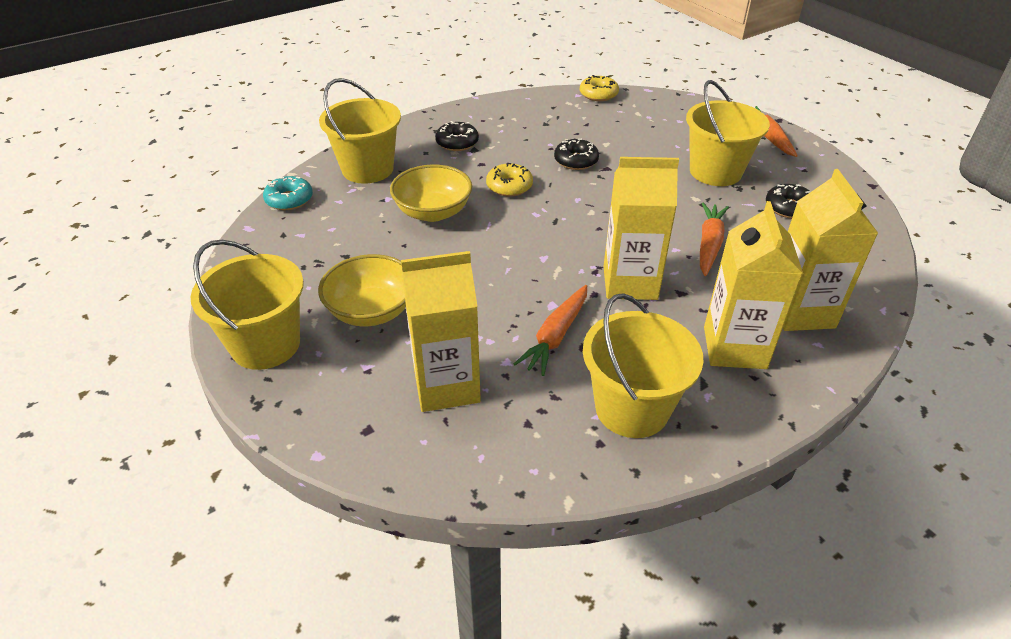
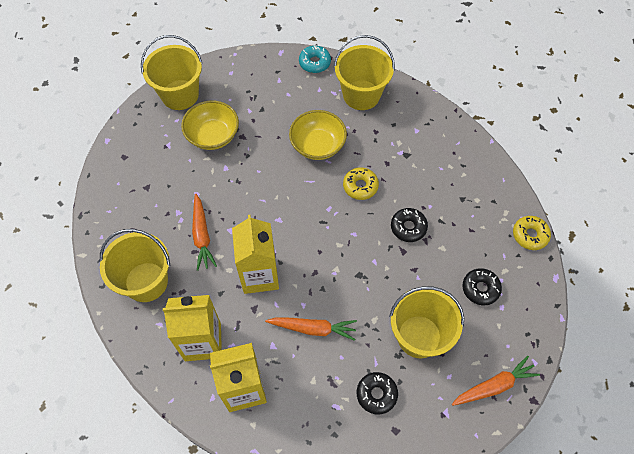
camera: 80 degrees right, 20 degrees up
yellow carton [401,251,481,412] -> none
black donut [435,121,479,151] -> black donut moved to [463,268,502,305]
orange carrot [514,285,587,376] -> orange carrot turned 120 degrees counterclockwise [192,194,217,271]

